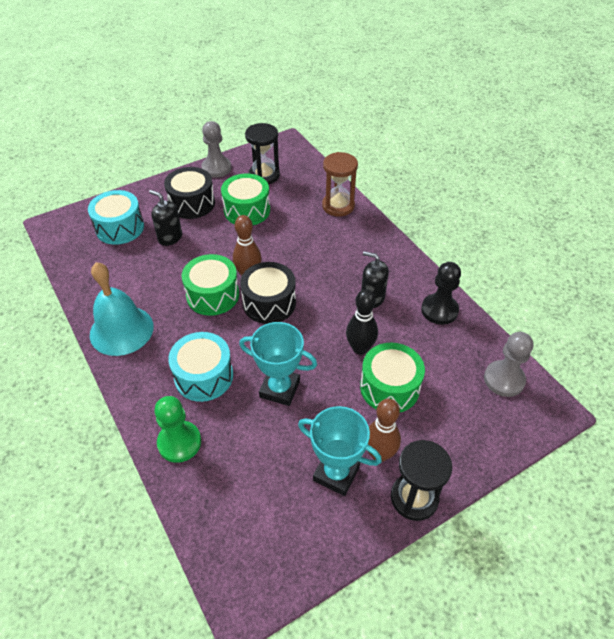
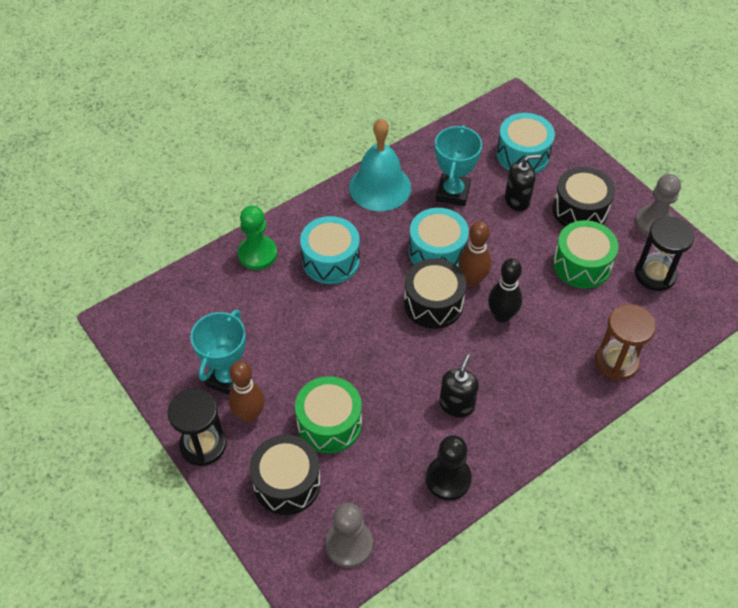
camera: 85 degrees right, 5 degrees up
black soap dispenser [149,190,182,246] -> black soap dispenser turned 45 degrees clockwise [505,154,541,211]
green drum [181,254,239,316] -> turquoise drum [409,208,469,267]
turquoise trophy [239,322,317,406] -> turquoise trophy moved to [435,125,482,206]
black bowling pin [346,289,378,355] -> black bowling pin moved to [488,258,522,323]
none -> black drum [250,435,321,515]

